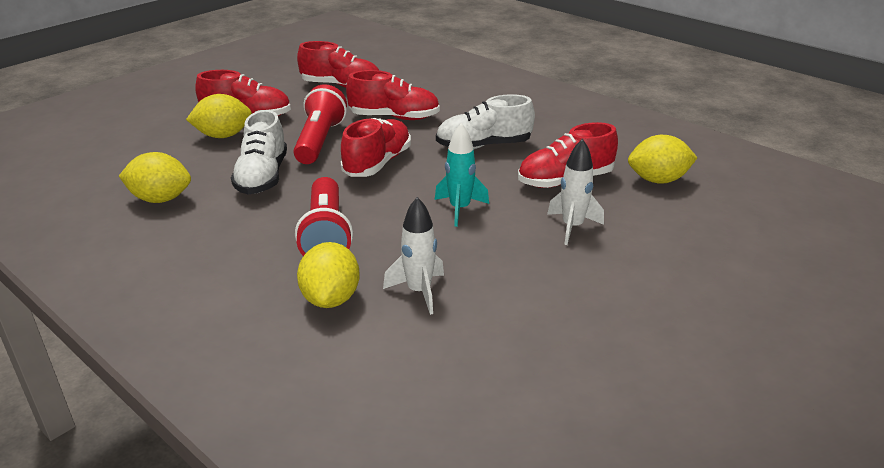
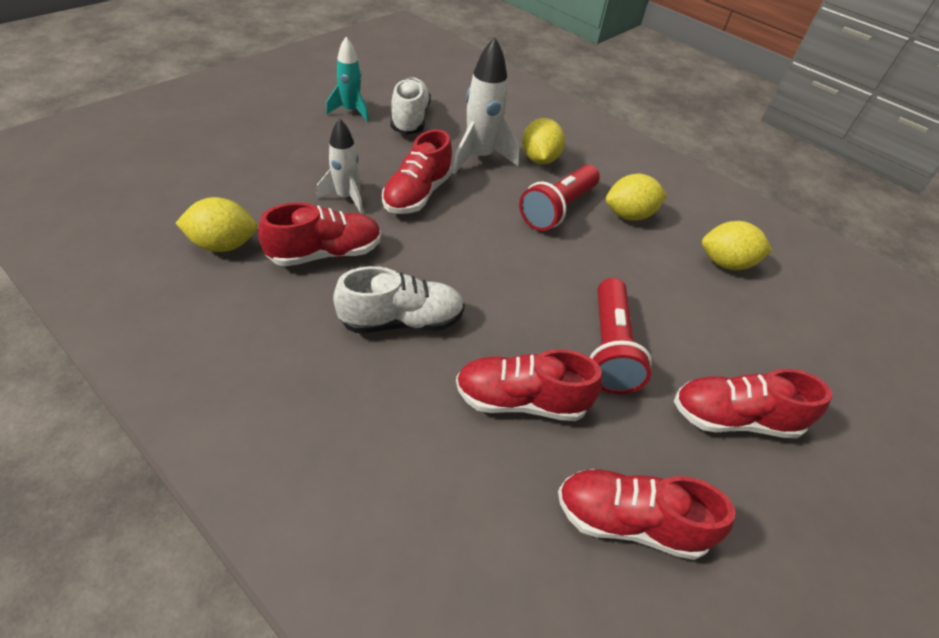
camera: 175 degrees right, 15 degrees up
yellow lemon [186,94,252,138] -> yellow lemon moved to [606,174,667,221]
white shoe [231,110,287,194] -> white shoe moved to [391,77,431,135]
red flashlight [295,177,353,256] -> red flashlight turned 135 degrees counterclockwise [519,165,600,231]
red shoe [341,118,411,177] -> red shoe moved to [382,129,452,214]
white rocket [383,197,444,315] -> white rocket [452,37,519,174], size x1.53
turquoise rocket [435,123,489,227] -> turquoise rocket moved to [326,37,369,122]

